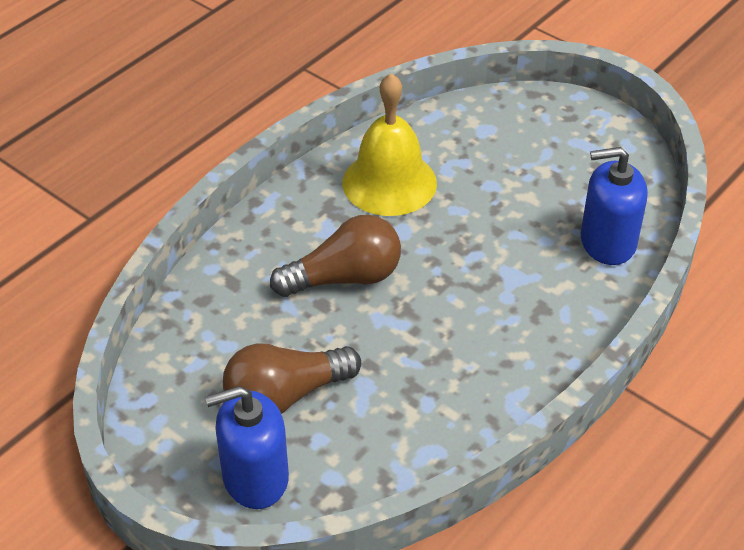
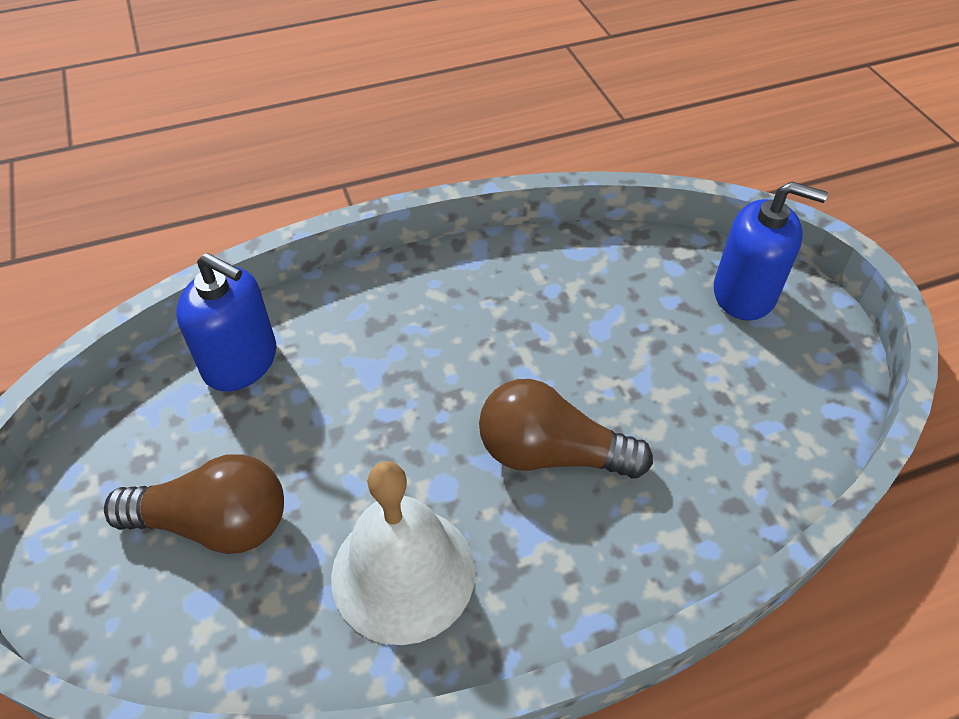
camera: 150 degrees left, 5 degrees up
brown light bulb [223,344,361,414] -> brown light bulb moved to [104,454,284,554]
yellow bell [342,73,437,216] -> white bell [331,461,475,645]

